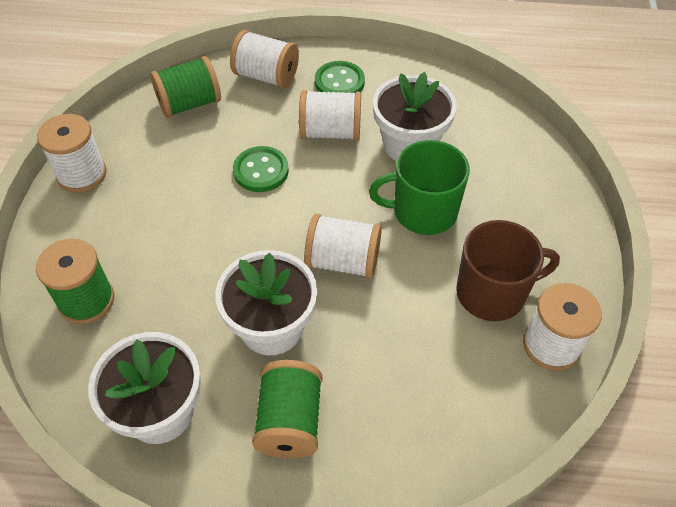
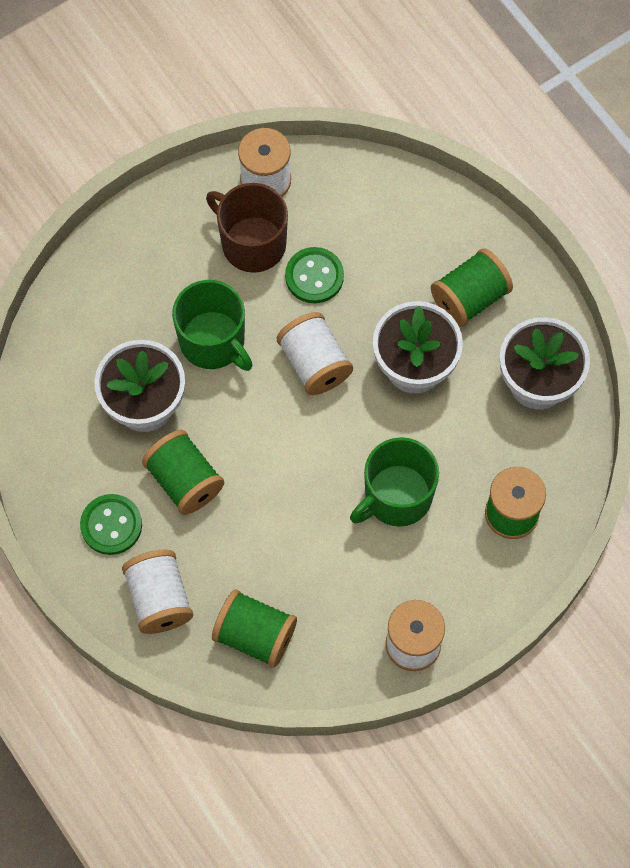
camera: 130 degrees left, 15 degrees up
green button [233,146,289,192] -> green button moved to [285,247,344,303]
white spool [299,90,361,141] -> green spool [142,430,224,515]
none -> green mug [350,437,439,527]

